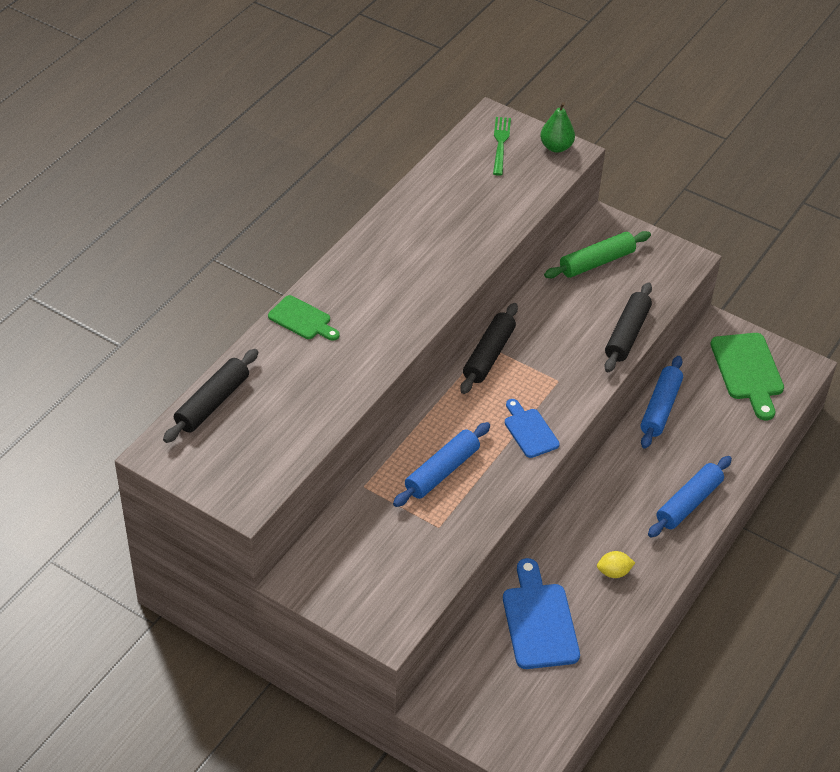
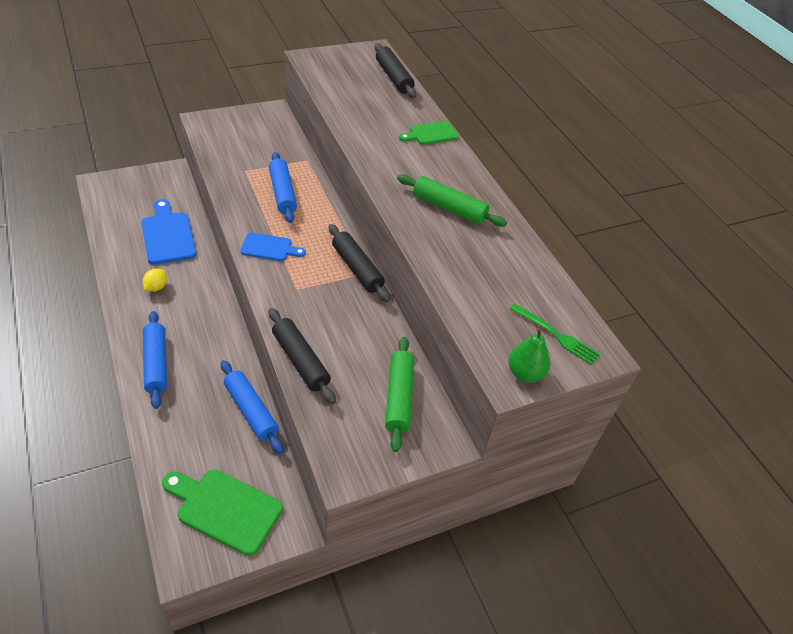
camera: 120 degrees right, 0 degrees up
blue cutting board [503,558,580,669] -> blue cutting board turned 135 degrees counterclockwise [141,199,196,265]
none -> green rolling pin [397,174,507,227]

